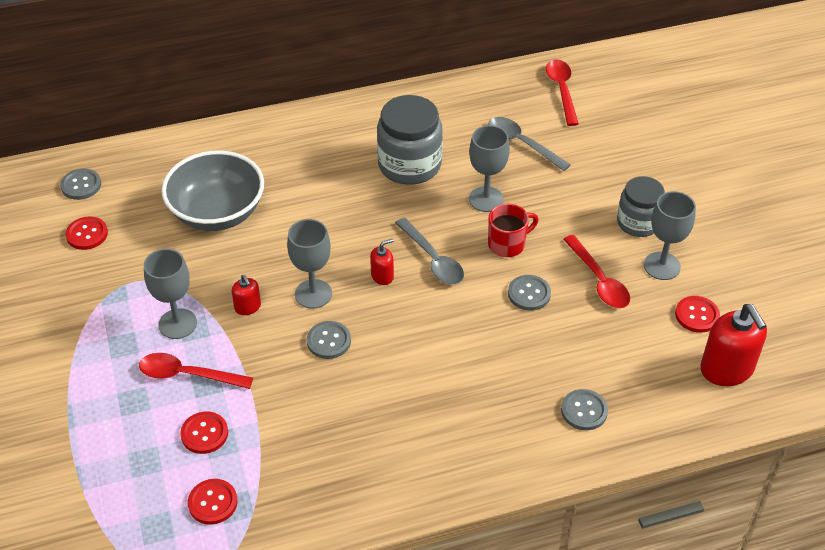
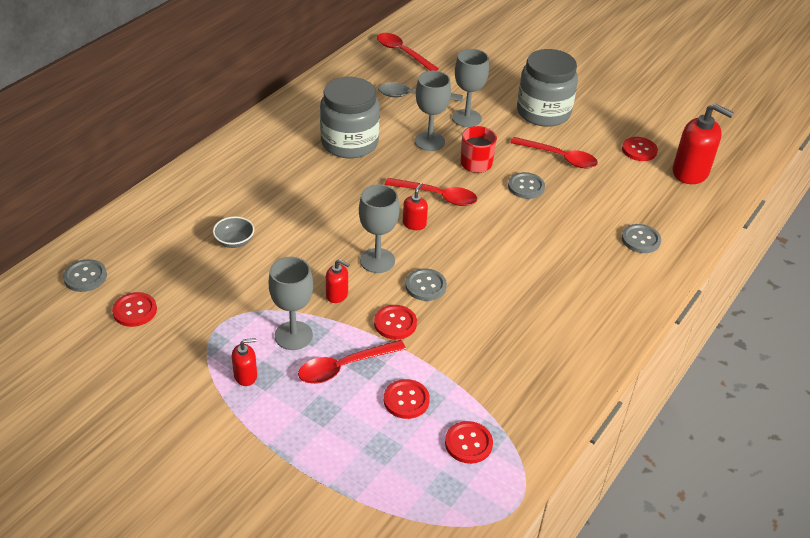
camera: 40 degrees left, 5 degrees down
grey bowl [161,150,264,231] -> grey bowl [213,216,254,248], size x0.41
grey spoon [395,217,464,284] -> red spoon [384,178,477,206]
grey jar [617,176,665,237] -> grey jar [517,49,578,127], size x1.52
grey goblet [644,191,696,280] -> grey goblet moved to [452,49,489,127]
none -> red soap dispenser [232,338,257,386]
none -> red button [374,305,417,340]

